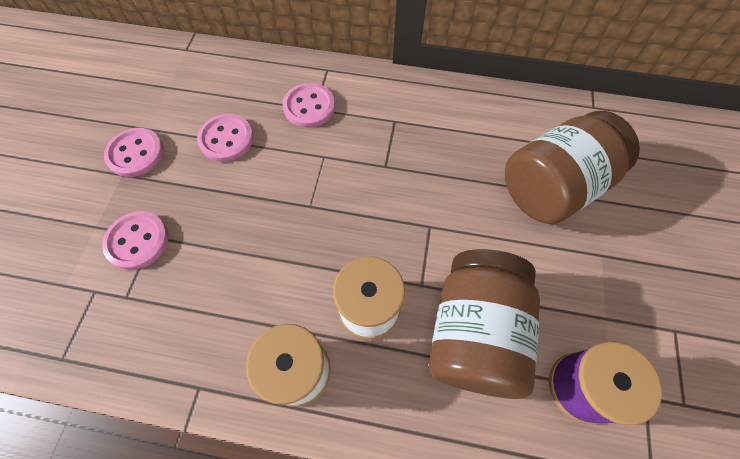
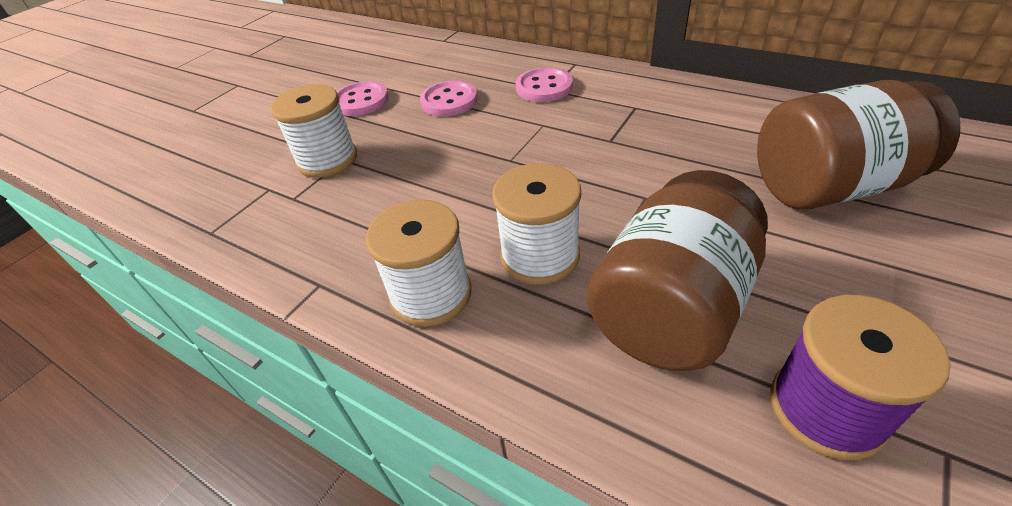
camera: 25 degrees right, 20 degrees down
pink button [102,211,169,270] -> white spool [271,84,357,178]

